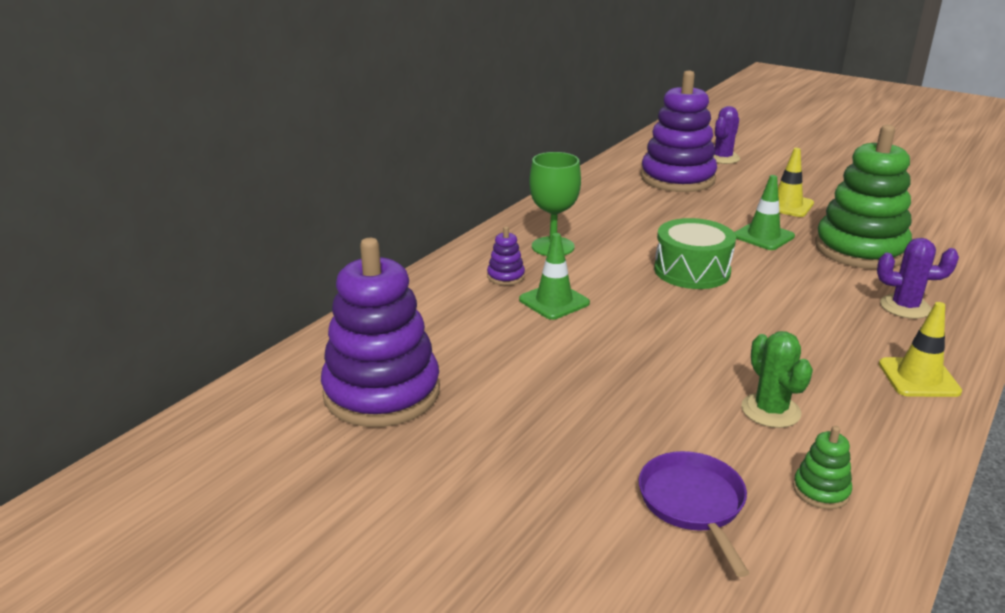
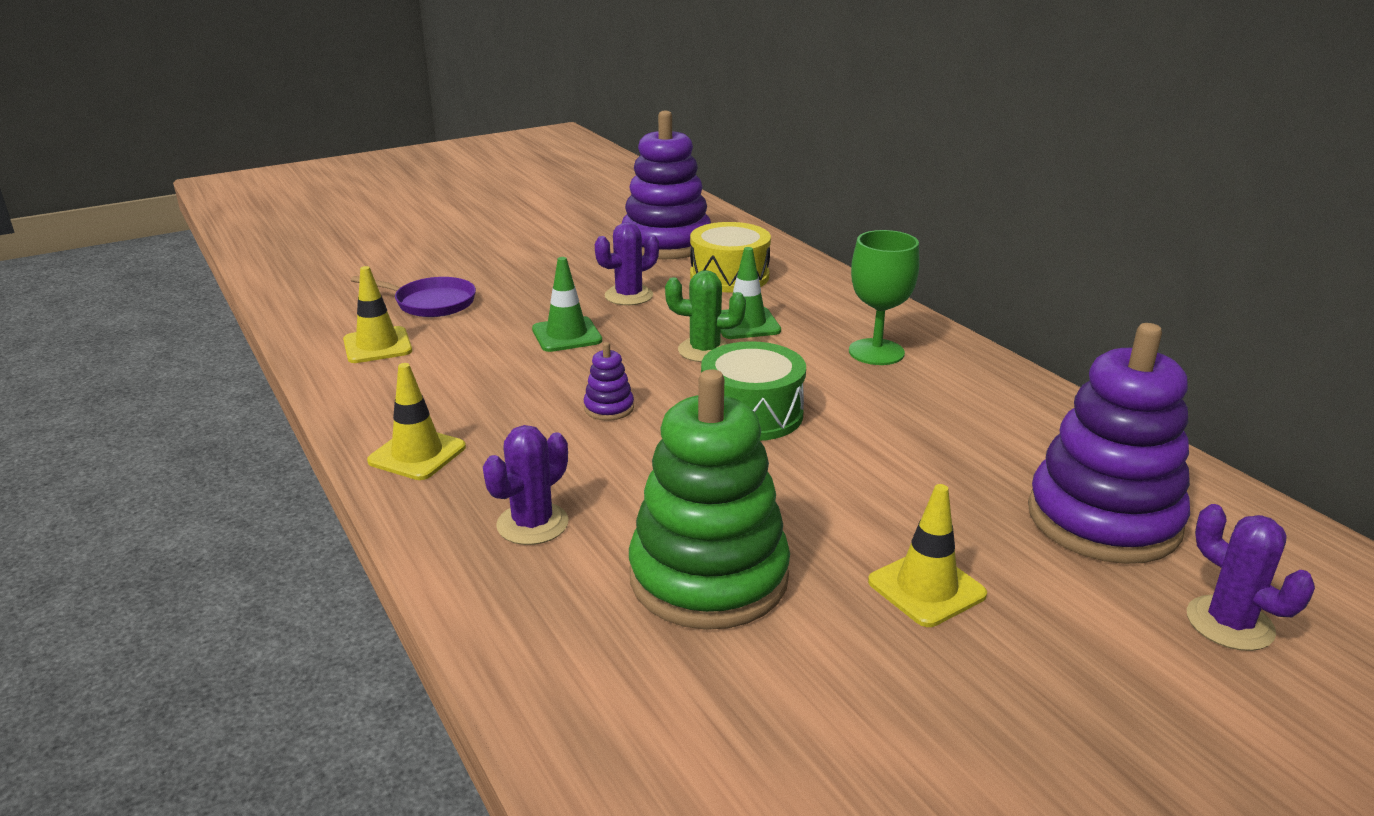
camera: 115 degrees right, 0 degrees up
purple stacking toy [487,226,525,285] -> purple stacking toy moved to [584,342,634,421]
green traffic cone [734,175,795,250] -> green traffic cone moved to [532,257,602,352]
green cactus [741,331,813,428] -> green cactus moved to [665,270,746,362]
green stacking toy [793,426,852,509] -> yellow traffic cone [343,266,412,363]
none -> purple cactus [595,222,659,305]
none -> yellow drum [690,222,771,292]

